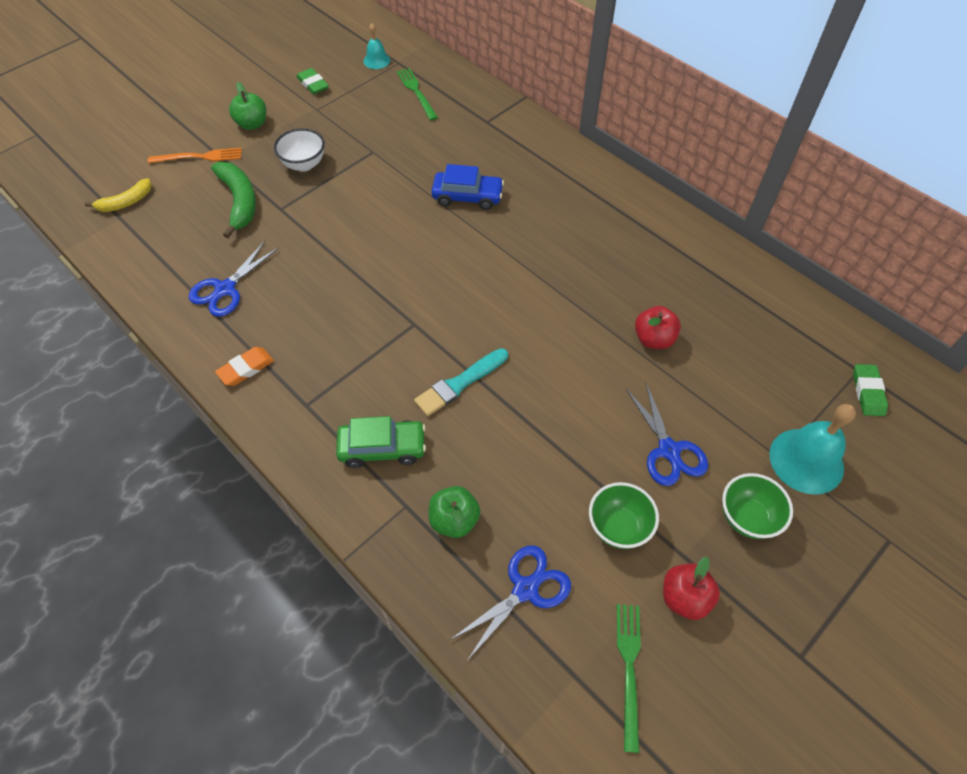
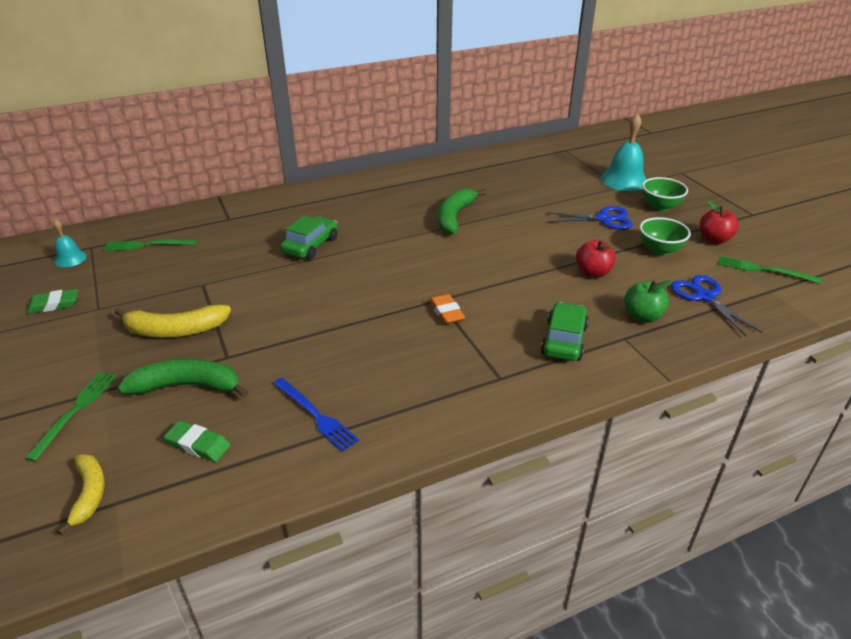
camera: 70 degrees left, 20 degrees down
orange fork [148,148,242,163] -> green fork [25,372,117,462]
blue scissors [189,241,279,317] -> blue fork [273,378,359,452]
orange eraser [215,347,274,386] -> orange eraser moved to [429,294,465,325]
green apple [229,82,266,130] -> none
white bowl [274,128,325,172] -> yellow banana [115,304,231,337]
turquoise brush [414,348,508,416] -> none
blue car [432,164,504,210] -> green car [280,216,338,260]
red apple [635,306,681,349] -> red apple moved to [576,240,616,278]
green eraser [853,364,888,416] -> green eraser moved to [164,421,231,462]
none -> green banana [438,188,486,235]

